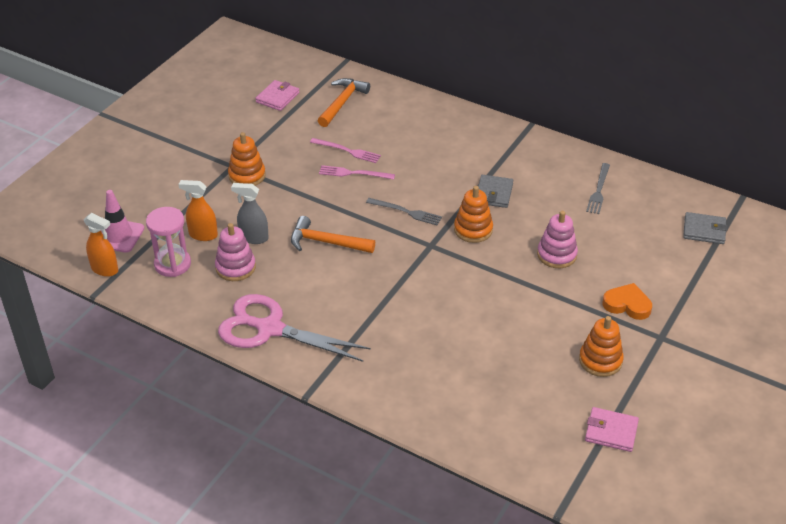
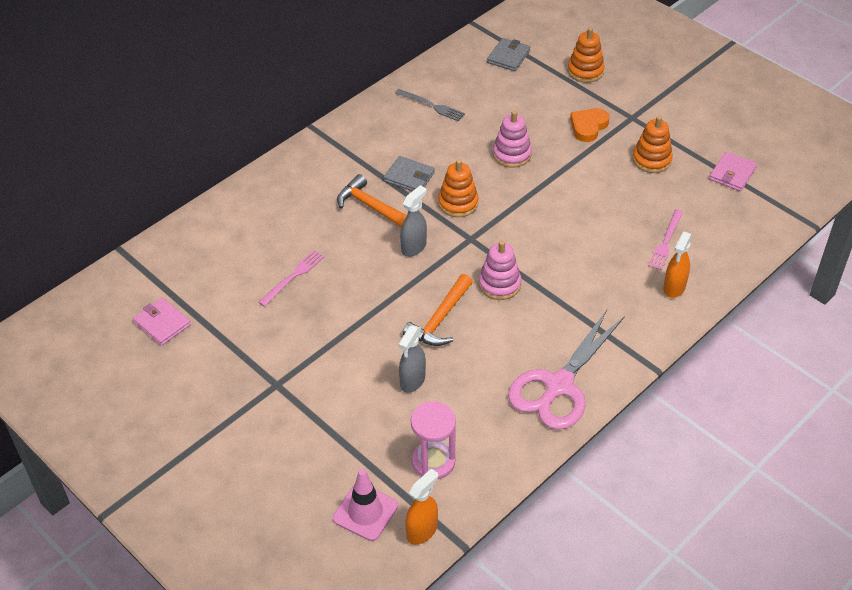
camera: 75 degrees left, 5 degrees up
orange spray bottle [178,180,218,241] -> orange spray bottle moved to [663,232,692,298]
pink stacking toy [215,223,256,281] -> pink stacking toy moved to [479,240,521,300]
orange stacking toy [228,132,266,186] -> orange stacking toy moved to [568,27,605,83]
orange hammer [318,78,370,127] -> orange hammer moved to [337,174,407,227]
pink fork [319,165,395,179] -> pink fork moved to [648,209,683,270]
grey fork [366,198,442,225] -> grey spray bottle [400,185,427,257]

